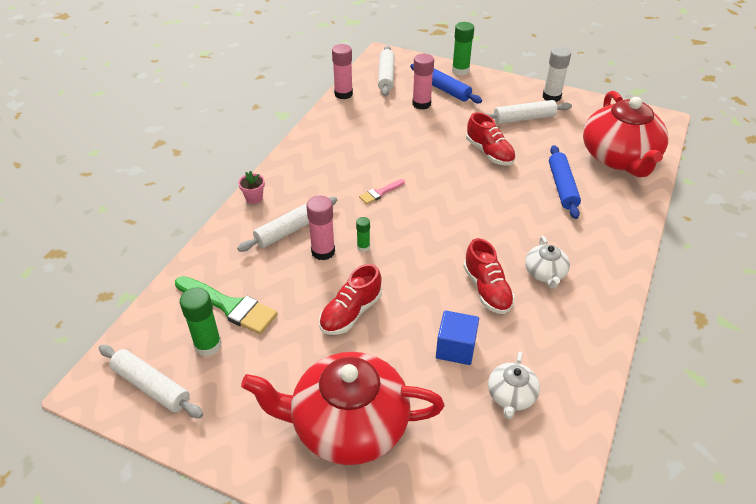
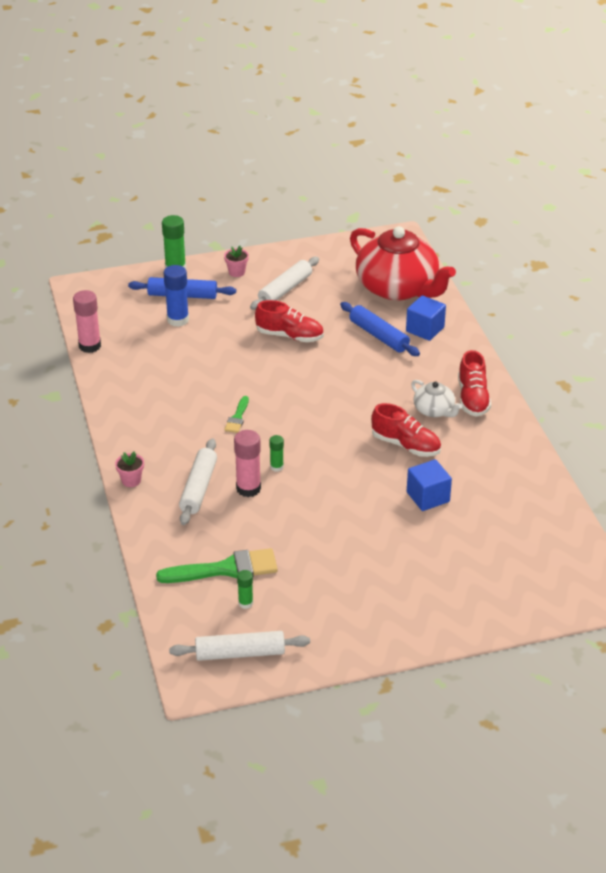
camera: 40 degrees left, 5 degrees down
green glue stick [180,287,222,356] -> green glue stick [237,570,253,609], size x0.55
red teapot [241,352,445,465] -> none
red shoe [319,264,382,335] -> red shoe moved to [458,350,491,417]
pink brush [359,179,405,204] -> green brush [224,396,249,433]
white rolling pin [378,45,395,97] -> none
pink glue stick [412,54,434,110] -> blue glue stick [164,265,189,327]
white teapot [488,351,540,419] -> none
white glue stick [543,47,571,102] -> none
none -> pink flower pot [224,246,249,277]
none -> blue cube [406,295,446,341]

